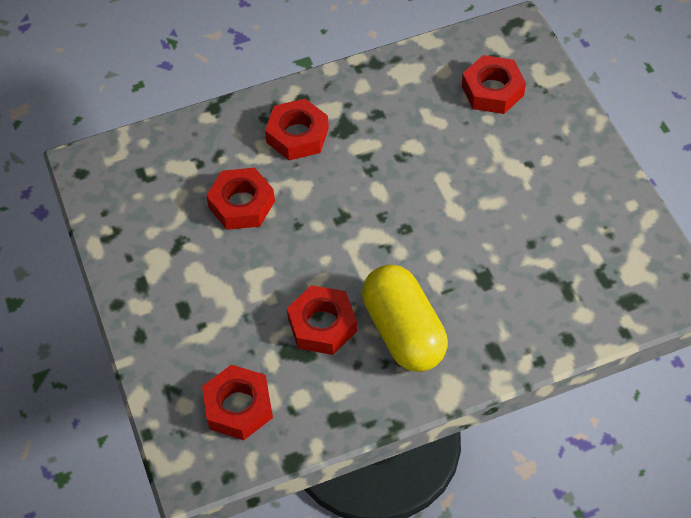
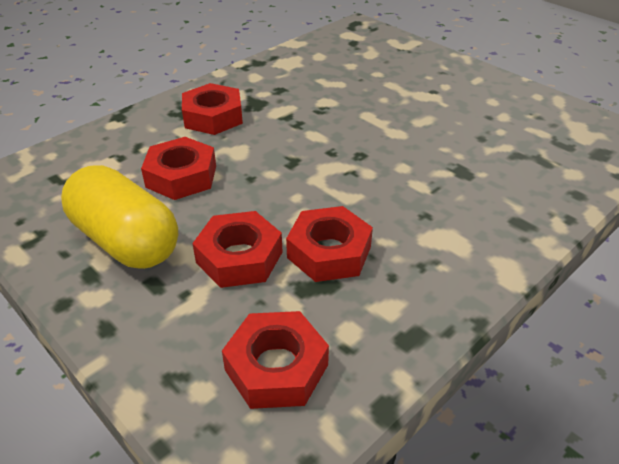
camera: 25 degrees left, 15 degrees down
yellow capsule [362,265,448,372] -> yellow capsule moved to [61,165,178,269]
red nut [462,55,526,114] -> red nut moved to [192,211,282,288]

